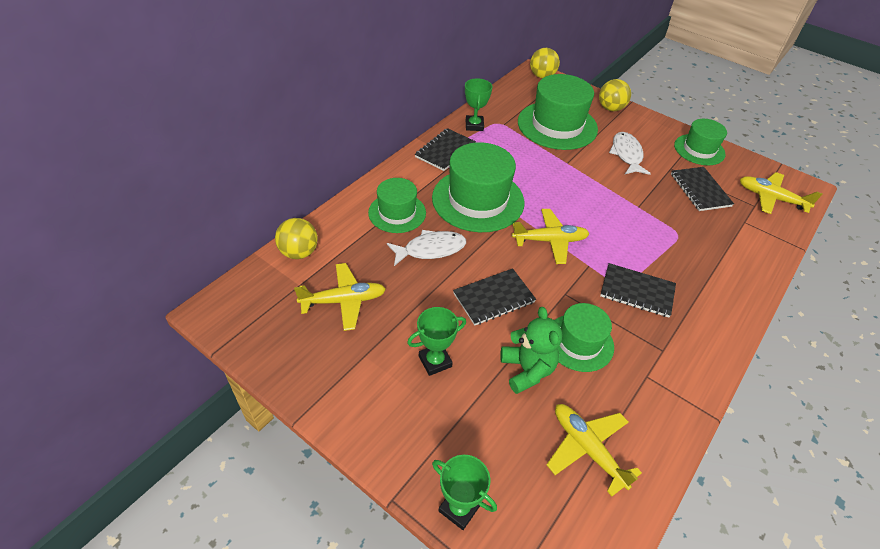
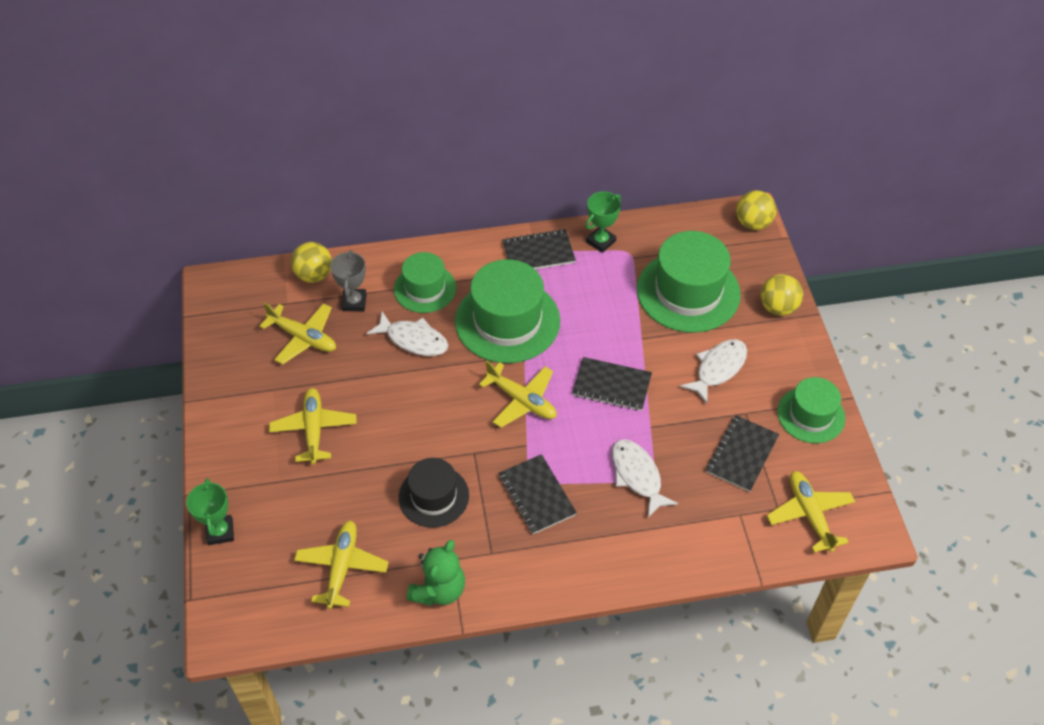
camera: 45 degrees right, 5 degrees up
green trophy [407,307,466,376] -> yellow plane [269,388,357,464]
black notebook [453,268,536,325] -> black notebook moved to [572,357,652,411]
green teddy bear [500,307,562,394] -> green teddy bear moved to [407,540,465,606]
green hat [555,303,614,372] -> black hat [399,458,469,528]
none -> grey trophy [330,250,367,311]
none -> white fish [612,439,678,518]

